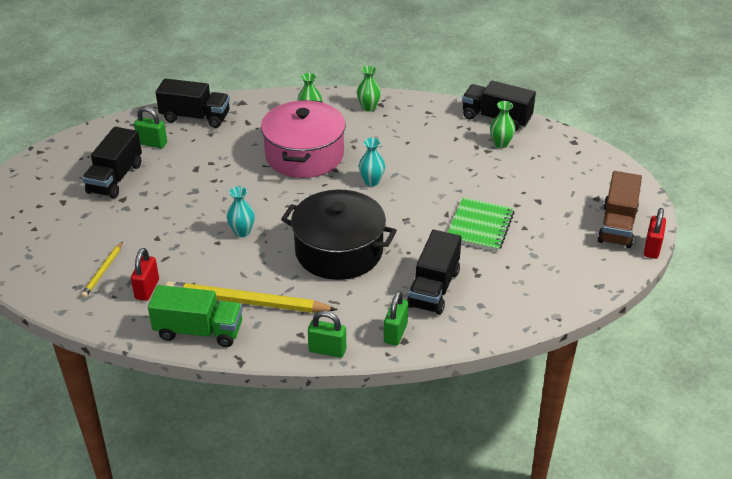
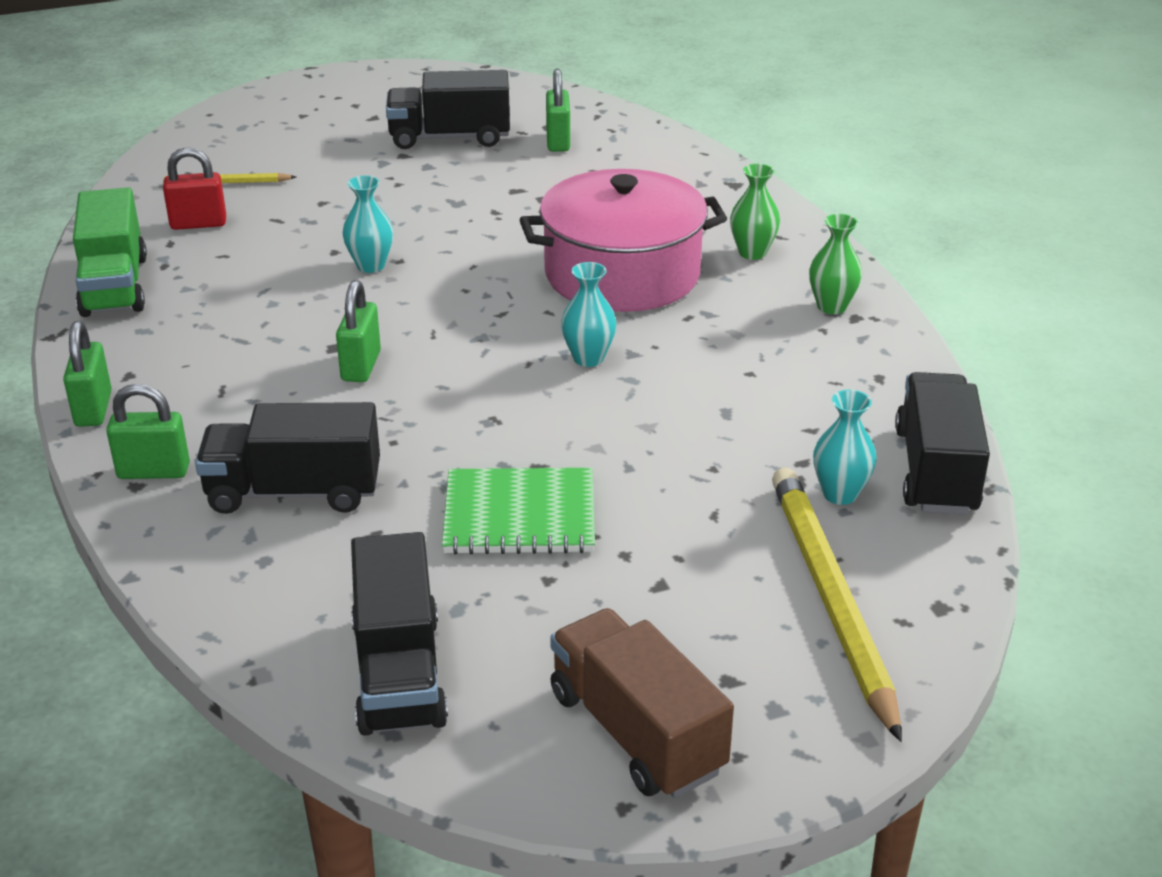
camera: 70 degrees right, 5 degrees down
black truck [156,78,230,128] -> black truck moved to [351,532,448,736]
yellow pencil [165,281,338,313] -> yellow pencil moved to [772,467,902,742]
black pot [281,189,397,280] -> green padlock [336,280,381,382]
green vase [490,101,515,148] -> turquoise vase [813,389,877,505]
brown truck [598,171,642,248] -> brown truck turned 60 degrees clockwise [550,608,734,798]
red padlock [644,208,666,259] -> none

